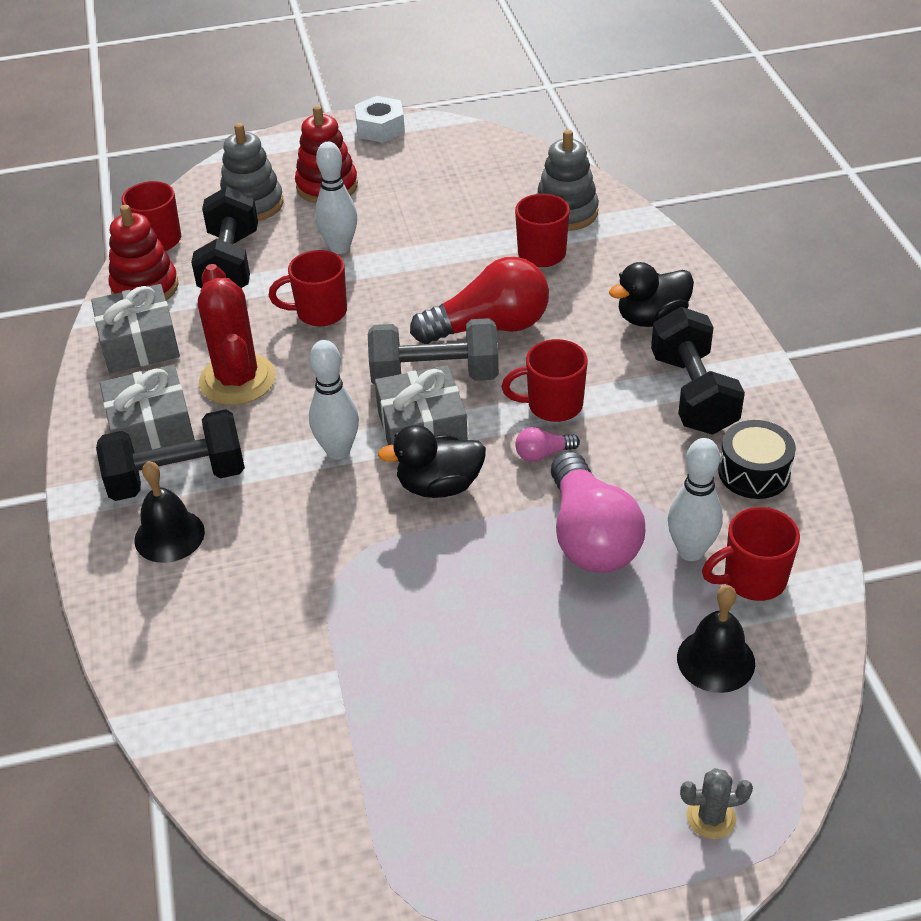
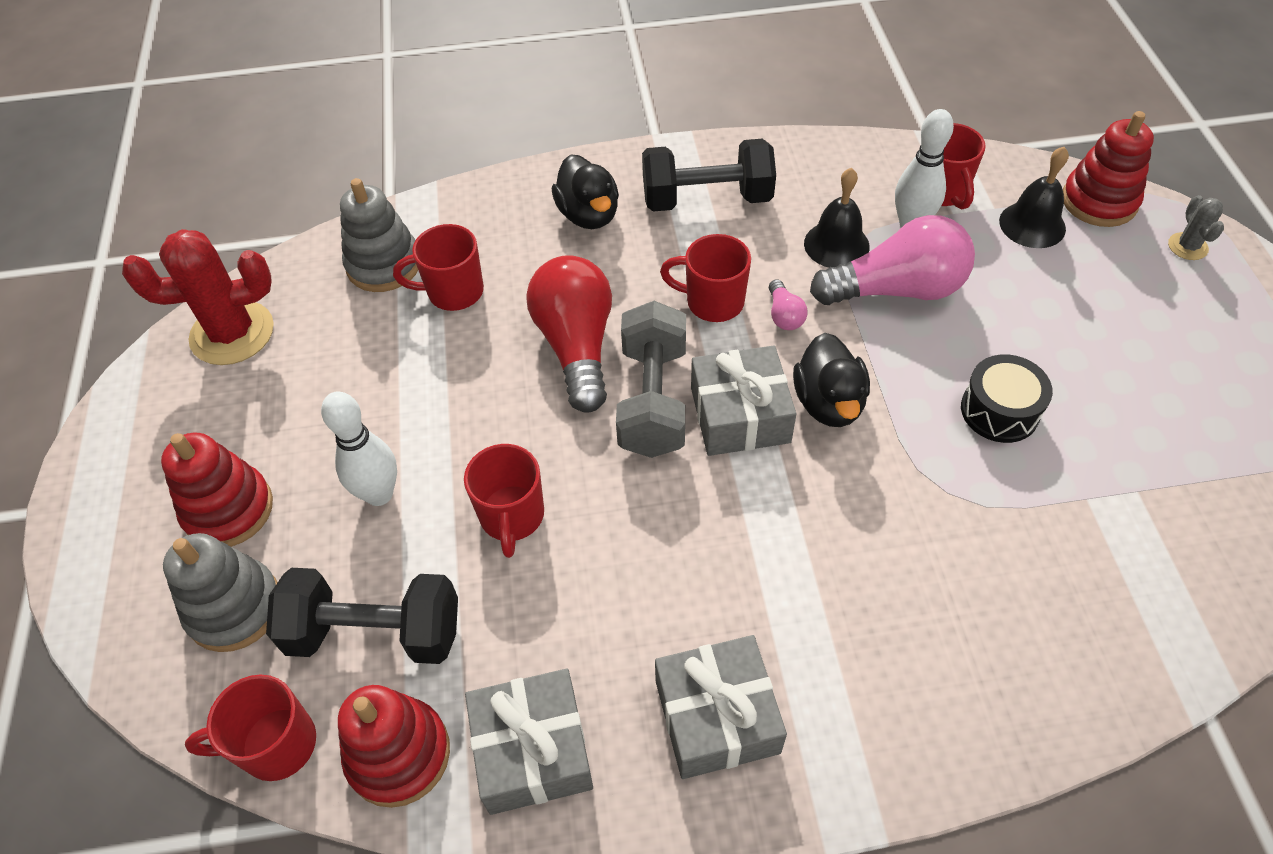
camera: 85 degrees left, 10 degrees up
black dumbbell [96,409,245,501] -> none
black bell [135,461,205,563] -> black bell moved to [804,168,870,267]
red cactus [198,264,276,405] -> red cactus moved to [122,229,274,365]
white bowling pin [309,340,359,459] -> none
white nut [355,96,405,143] -> none
red mug [502,339,588,422] -> red mug turned 105 degrees clockwise [660,234,751,322]
black drum [718,420,796,499] -> black drum moved to [961,354,1053,443]
none -> red stacking toy [1063,111,1154,227]

